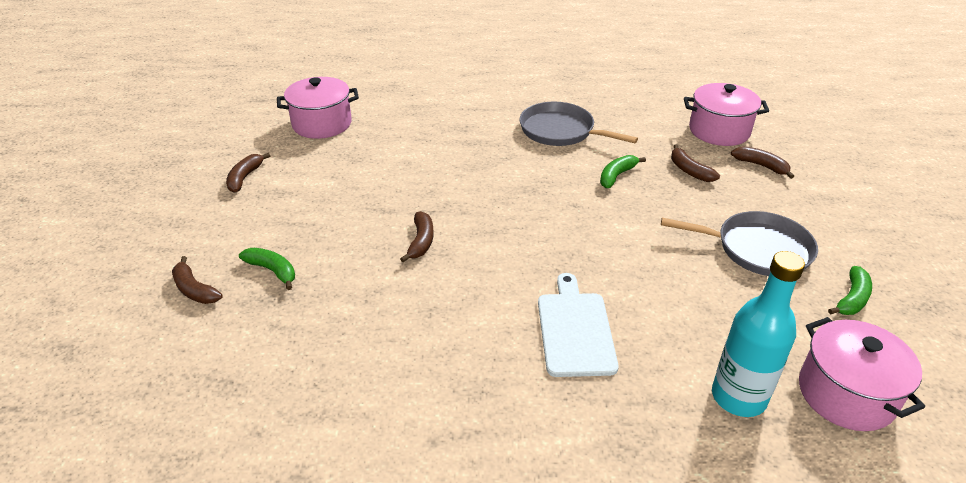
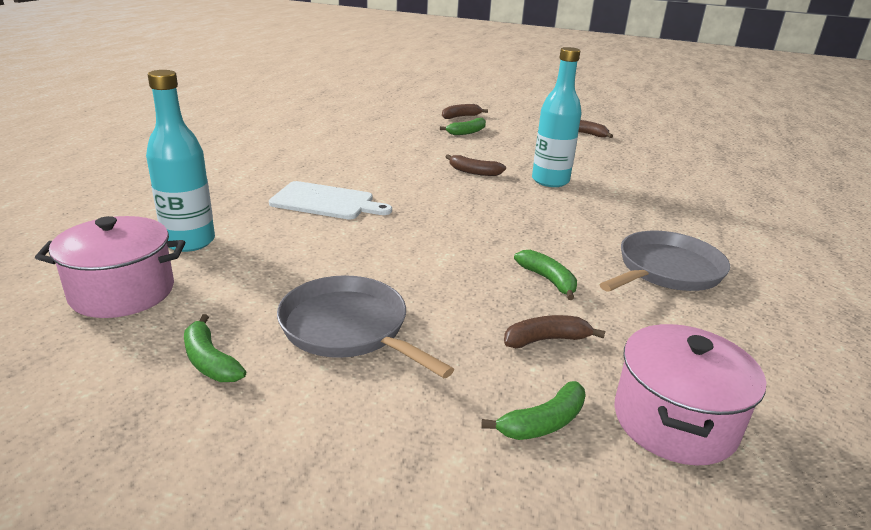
camera: 105 degrees right, 10 degrees down
pink pot [277,77,359,139] -> none
grey pan [661,211,818,276] -> grey pan turned 105 degrees clockwise [277,275,454,378]
brown banana [731,146,794,179] -> green banana [481,381,586,440]
none -> turquoise bottle [532,47,582,187]

